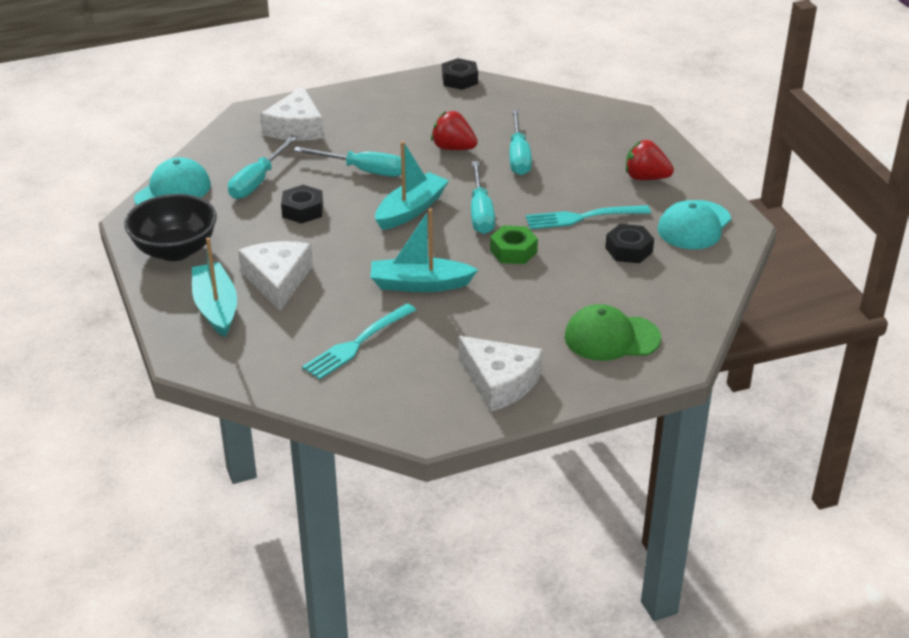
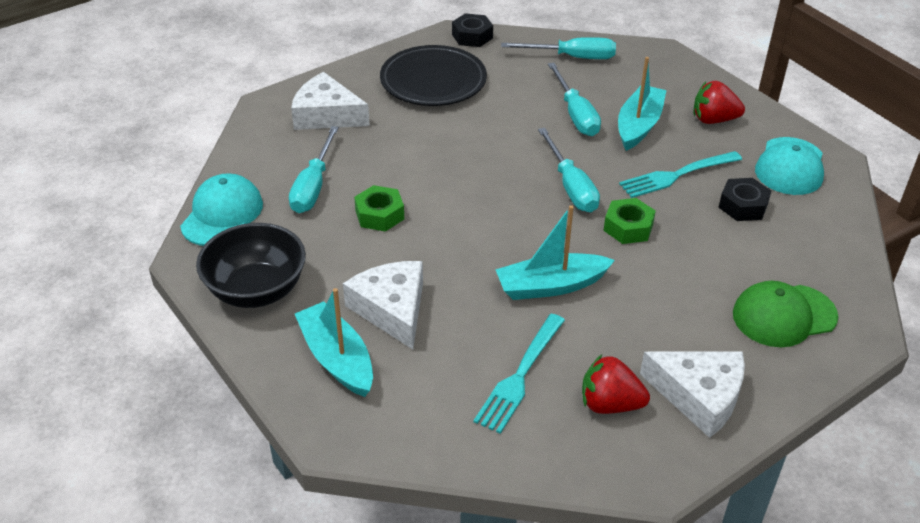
camera: 15 degrees left, 5 degrees up
white cheese [260,86,324,141] -> white cheese turned 120 degrees clockwise [291,72,370,130]
black nut [281,185,323,224] -> green nut [354,185,404,232]
turquoise screwdriver [294,147,402,177] -> turquoise screwdriver moved to [501,37,616,59]
turquoise boat [375,141,449,230] -> turquoise boat moved to [618,57,667,151]
red strawberry [431,111,478,150] -> red strawberry moved to [582,354,650,414]
none -> black plate [380,45,487,106]

